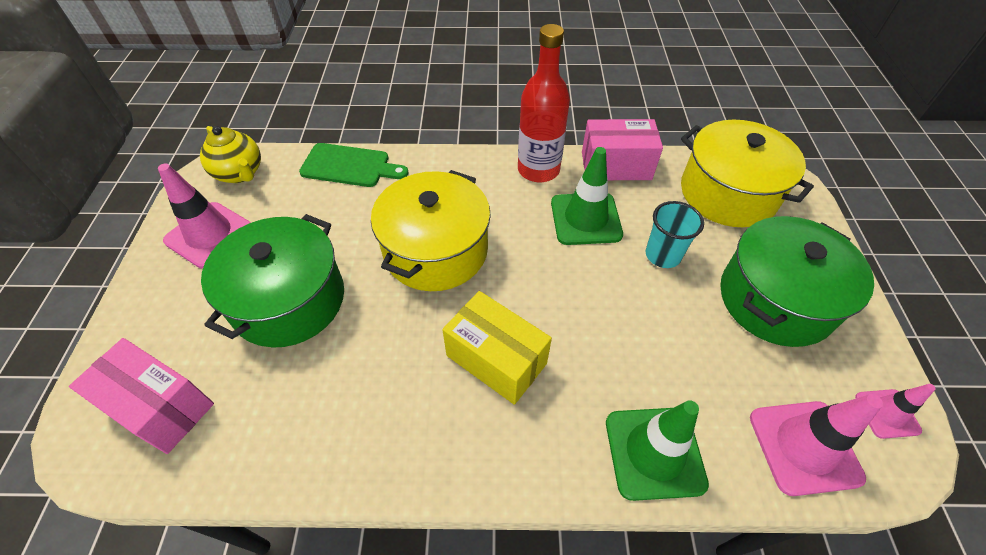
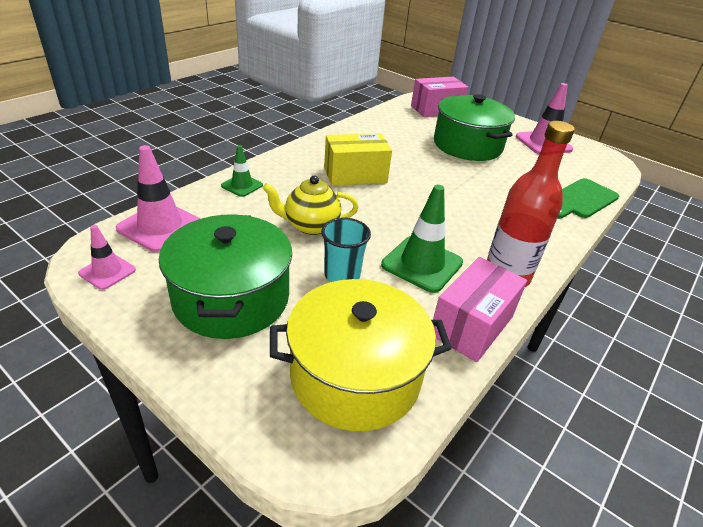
camera: 125 degrees right, 15 degrees down
yellow teapot [200,126,261,183] -> yellow teapot moved to [262,176,359,235]
yellow pot [371,170,491,291] -> none
green traffic cone [606,400,709,501] -> green traffic cone [221,145,263,197], size x0.57

